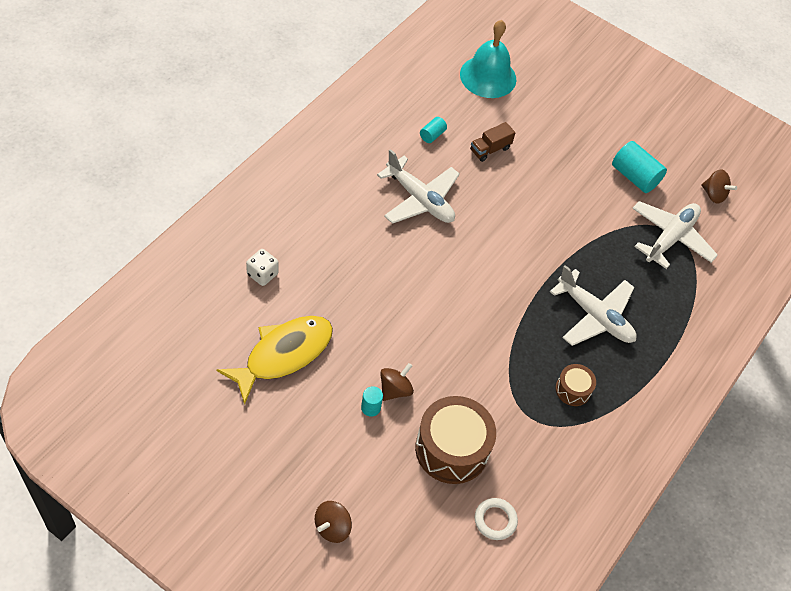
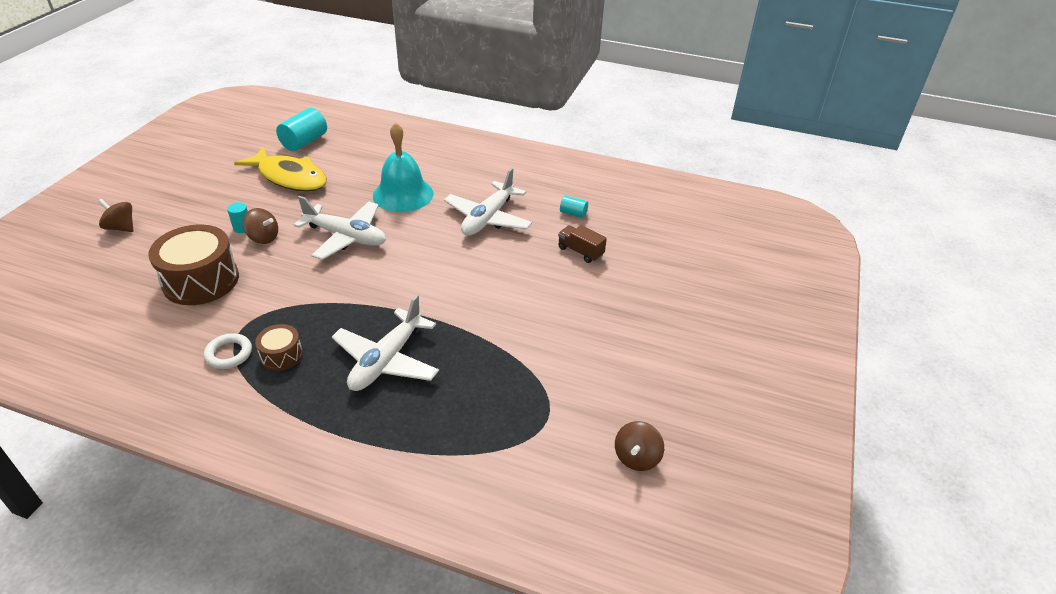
camera: 80 degrees right, 15 degrees down
white dice [246,249,279,286] -> none
turquoise bell [460,20,516,98] -> turquoise bell moved to [373,123,433,212]
white ring [475,498,518,540] -> white ring moved to [204,333,252,369]
turquoise cylinder [612,141,667,193] -> turquoise cylinder moved to [276,108,327,151]
white plane [632,201,718,269] -> white plane moved to [294,196,386,260]

